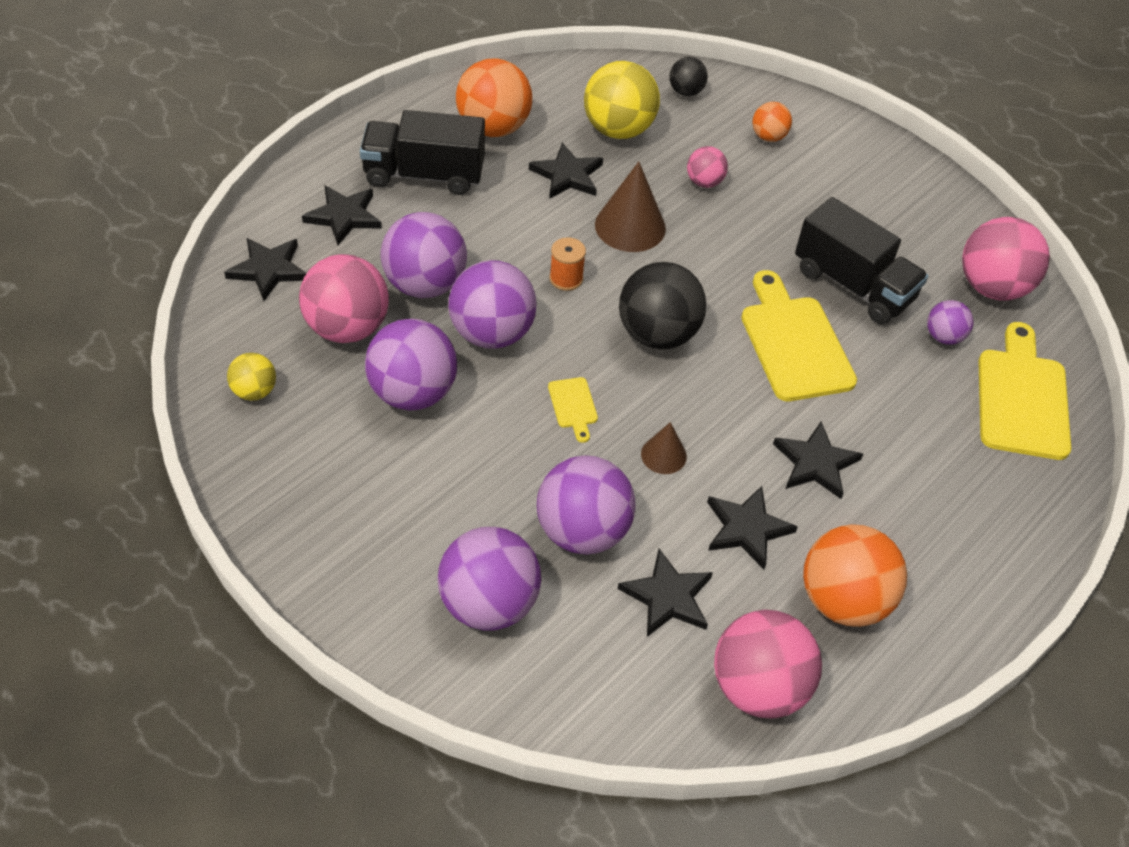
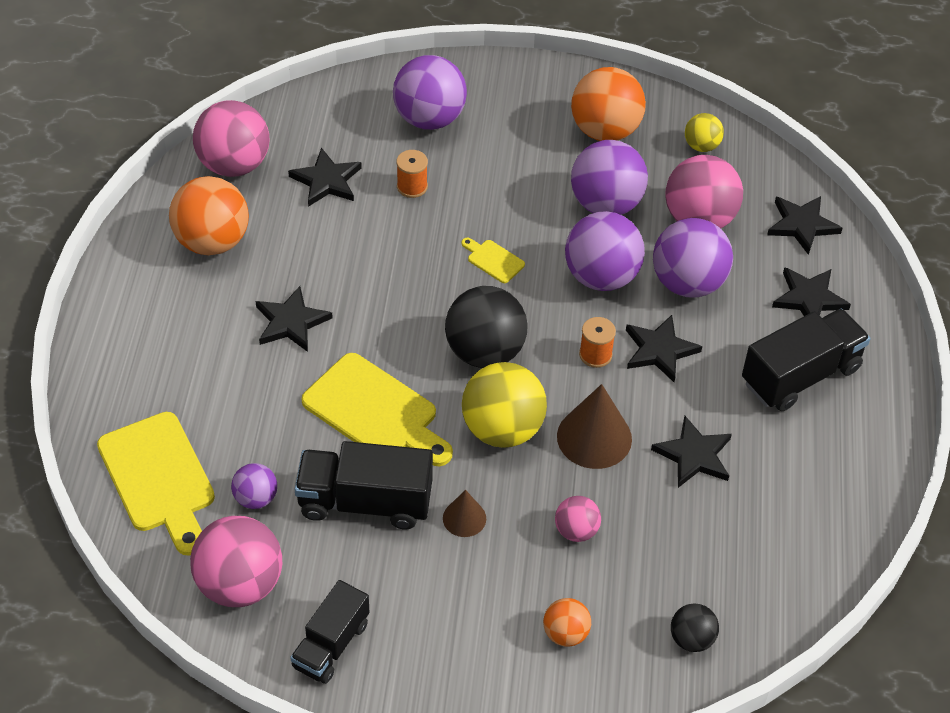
camera: 145 degrees right, 0 degrees up
orange ball [456,59,532,137] -> orange ball moved to [571,67,646,141]
purple ball [537,455,636,555] -> orange spool [396,150,428,198]
yellow ball [584,61,660,139] -> yellow ball moved to [462,362,547,448]
brown cone [641,422,687,474] -> brown cone moved to [443,490,486,537]
black star [707,486,798,569] -> black star moved to [626,315,702,382]
none -> black truck [290,580,369,684]

